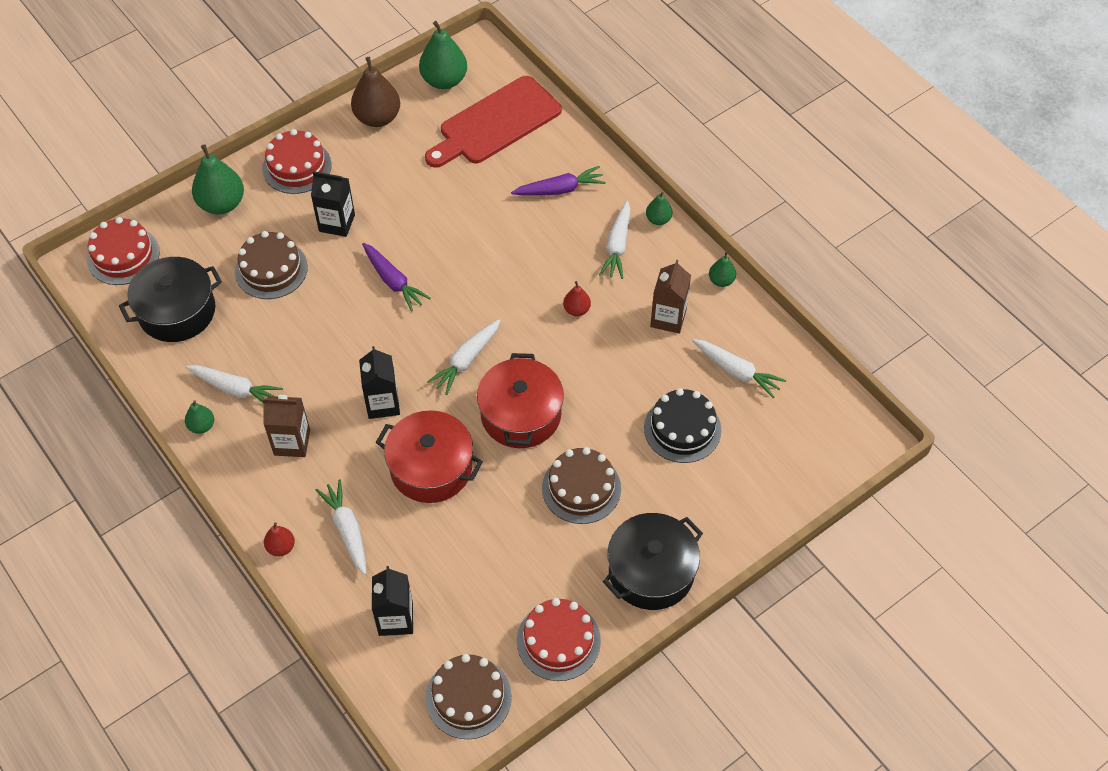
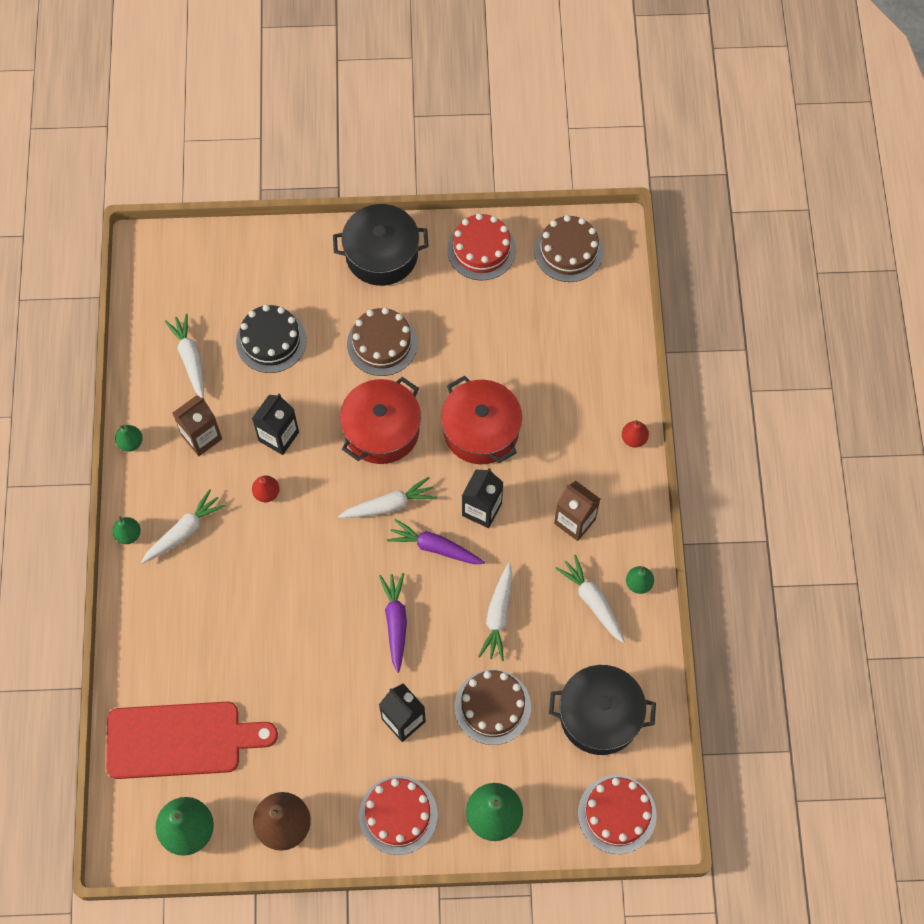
camera: 145 degrees left, 10 degrees up
white carrot [316,480,366,575] -> white carrot moved to [478,563,512,661]
black carton [372,566,413,636] -> black carton moved to [252,394,299,455]
purple carrot [511,166,606,196] -> purple carrot moved to [387,519,485,564]

